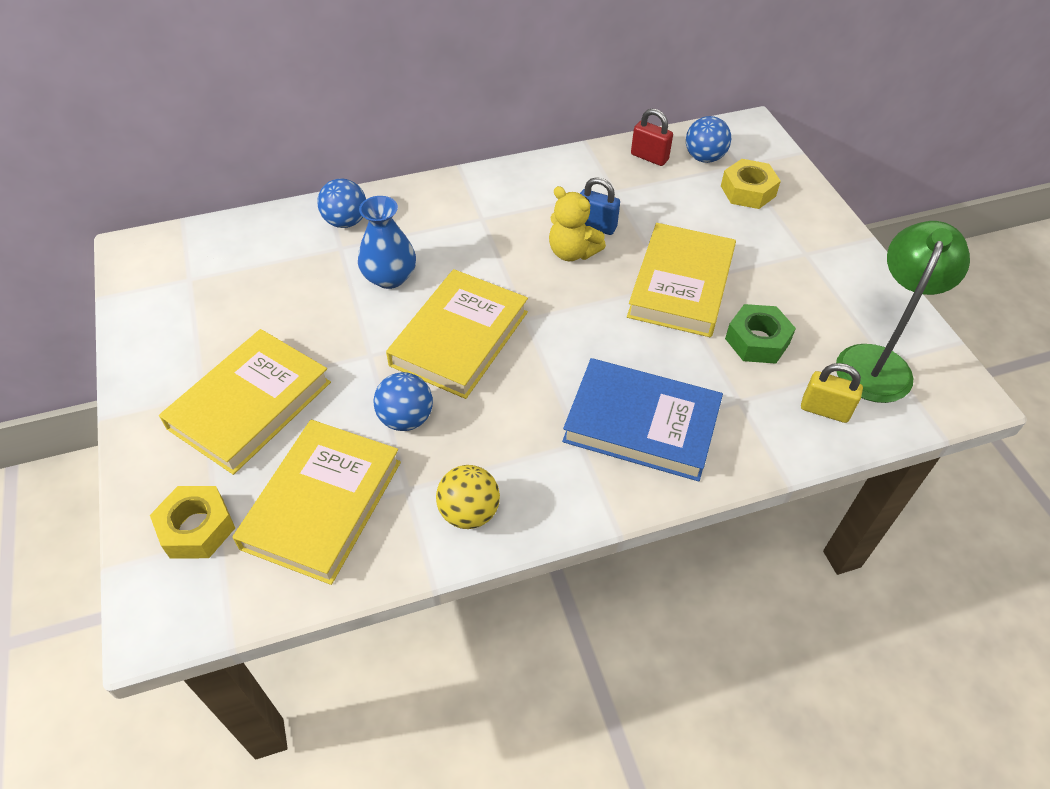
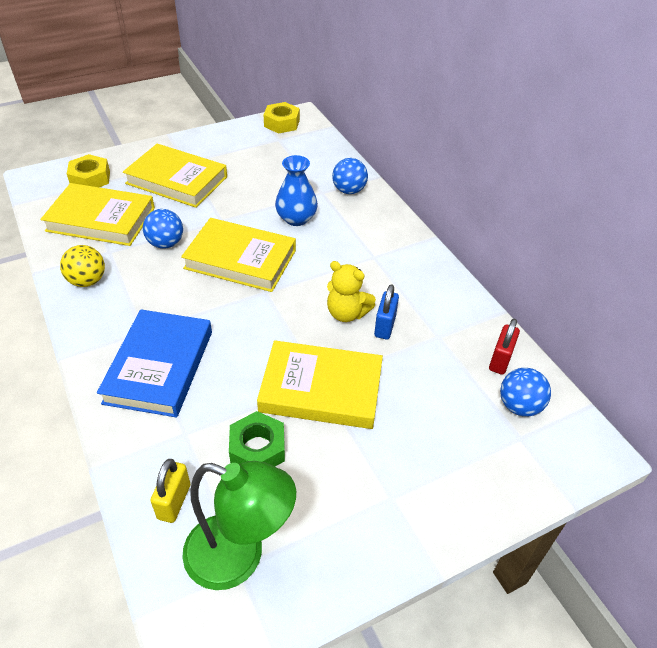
camera: 80 degrees right, 5 degrees down
yellow teddy bear [549,186,606,261] -> yellow teddy bear turned 90 degrees counterclockwise [327,261,376,322]
yellow nut [721,159,781,209] -> yellow nut moved to [264,102,300,134]

